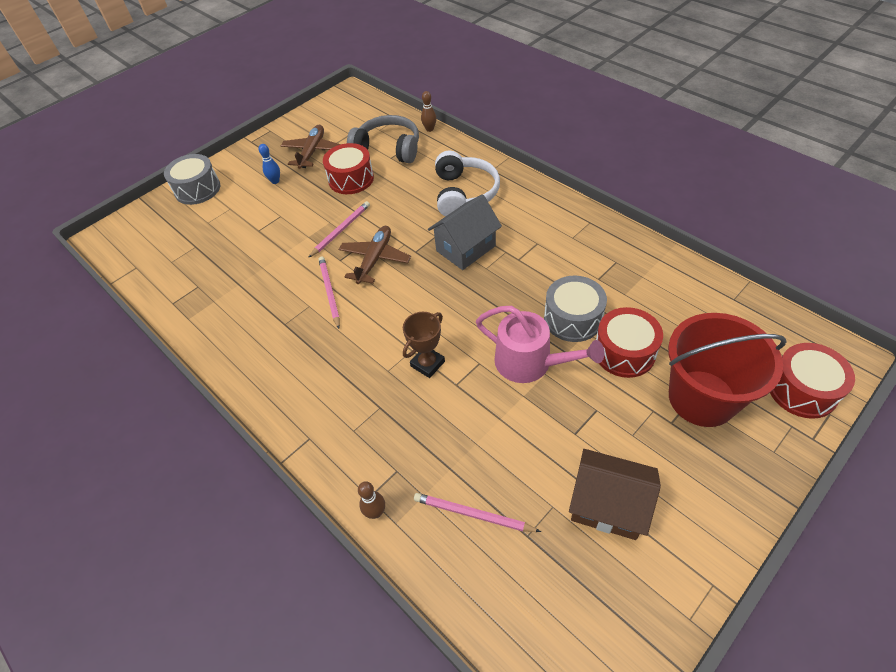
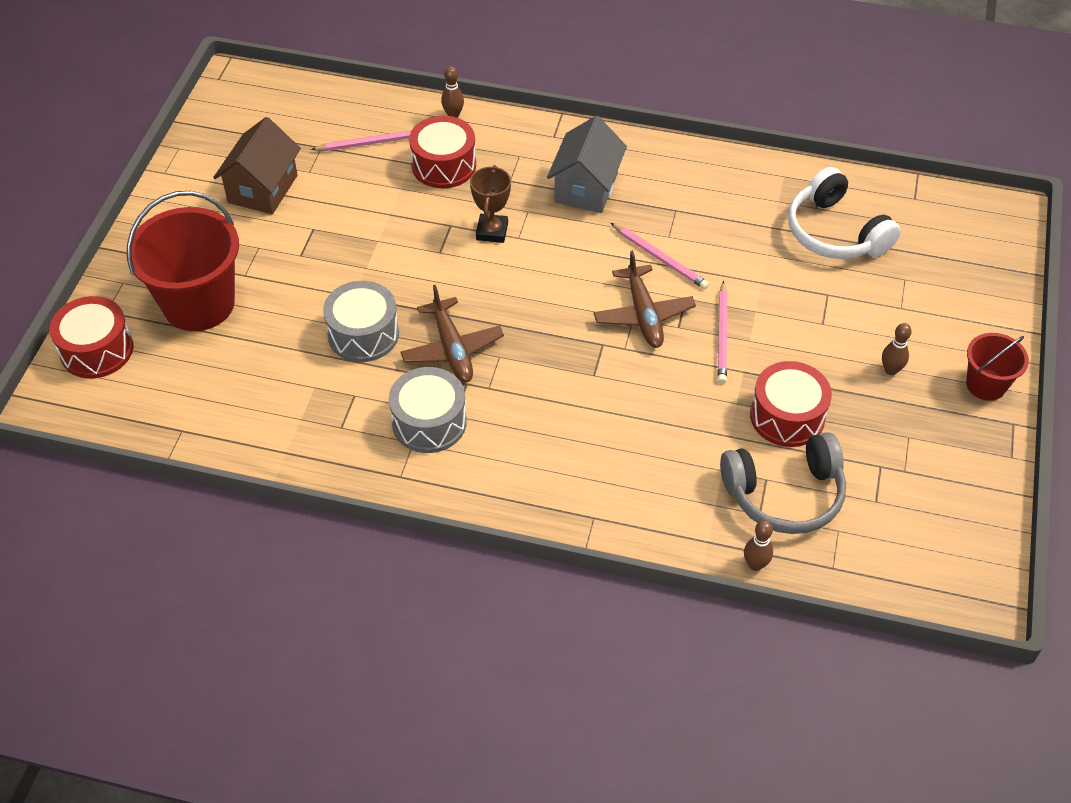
camera: 145 degrees right, 0 degrees up
grey drum [164,154,220,205] -> grey drum moved to [389,367,467,453]
blue bowling pin [259,144,280,184] -> brown bowling pin [882,323,912,375]
brown plane [281,125,341,169] -> brown plane moved to [400,285,504,383]
grey house [428,194,502,270] -> grey house moved to [547,116,627,213]
white headphones [435,151,500,217] -> white headphones moved to [788,167,901,259]
pink watering can [476,306,605,383] -> none
brown house [569,449,661,540] -> brown house turned 60 degrees counterclockwise [213,117,301,214]
red drum [596,307,663,378] -> red drum moved to [409,116,476,188]
none -> red bucket [966,333,1029,401]

